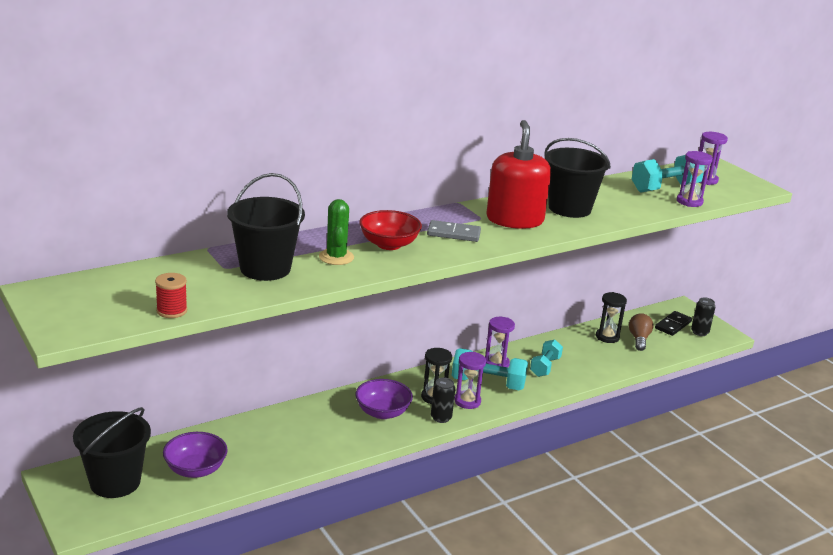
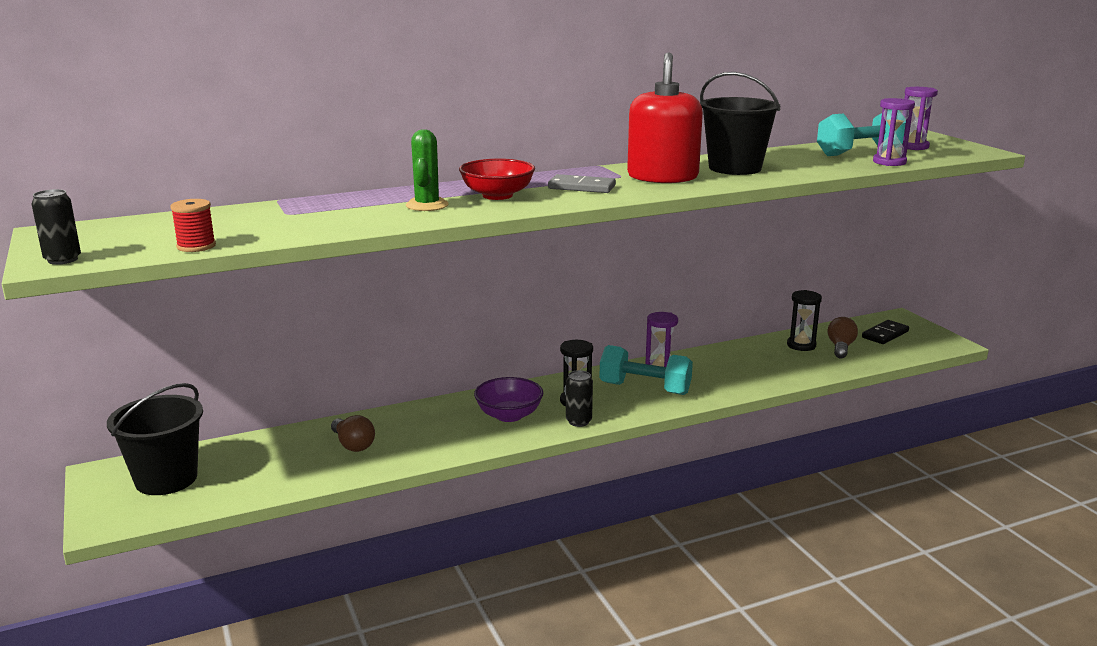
camera: 10 degrees right, 5 degrees down
purple bowl [163,432,228,478] -> none
black bucket [227,173,305,281] -> none
purple hourglass [454,352,486,409] -> none
turquoise dumbbell [530,339,563,377] -> none
black can [691,297,715,336] -> black can moved to [31,189,81,265]
none -> brown light bulb [331,415,375,452]

